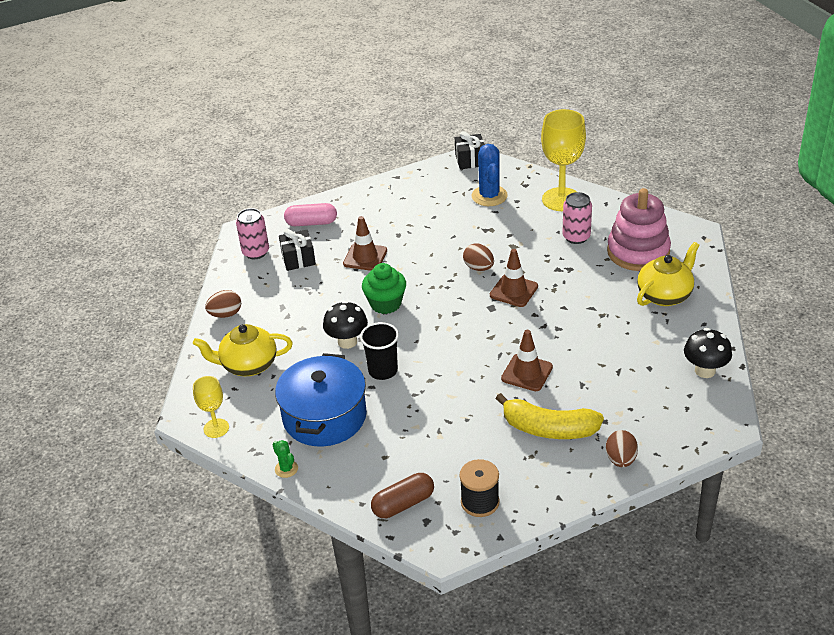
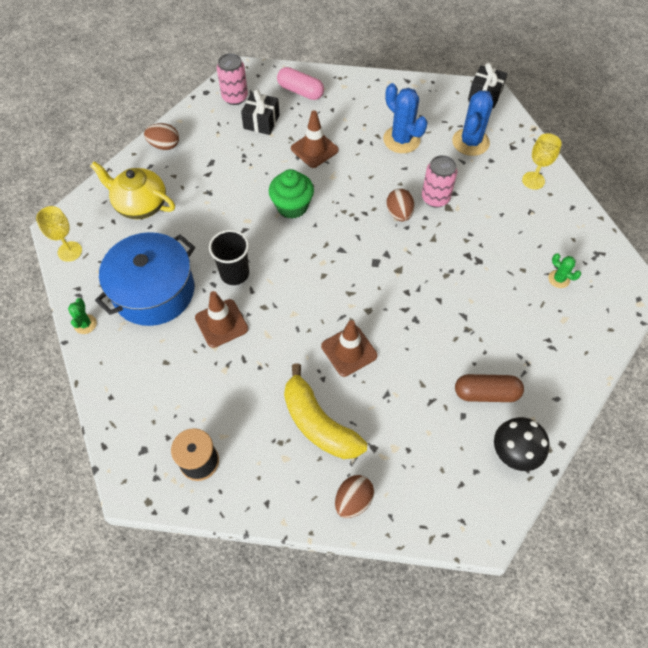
camera: 30 degrees right, 20 degrees up
black mushroom [323,301,368,349] -> none
brown capsule [371,473,434,518] -> brown capsule moved to [455,374,524,402]
brown traffic cone [490,249,538,307] -> brown traffic cone moved to [195,291,248,348]
yellow goblet [541,109,586,211] -> yellow goblet [522,133,562,190], size x0.54
pink can [562,192,592,244] -> pink can moved to [422,155,457,208]
pink stacking toy [607,188,671,271] -> green cactus [548,253,581,288]
yellow teapot [637,242,699,306] -> none
none -> blue cactus [383,83,428,153]

